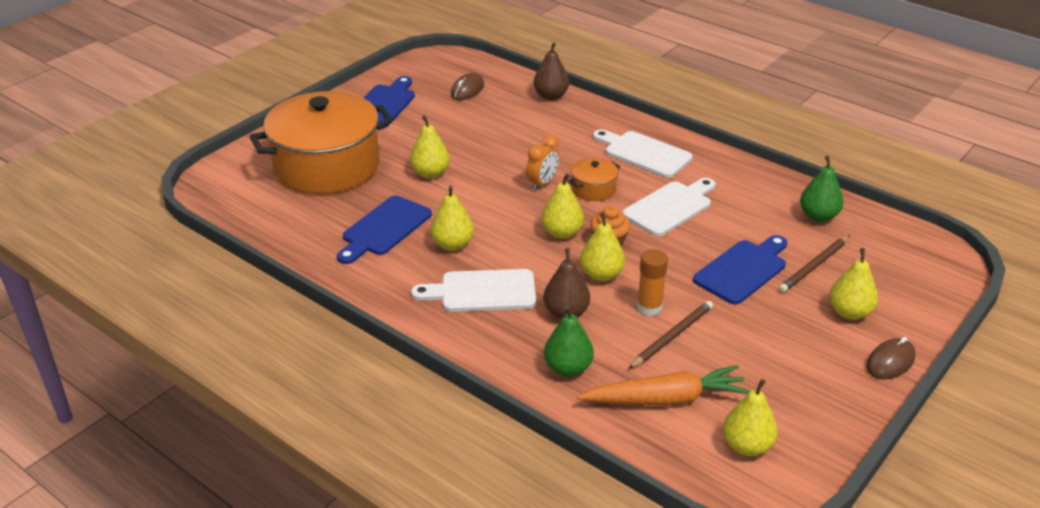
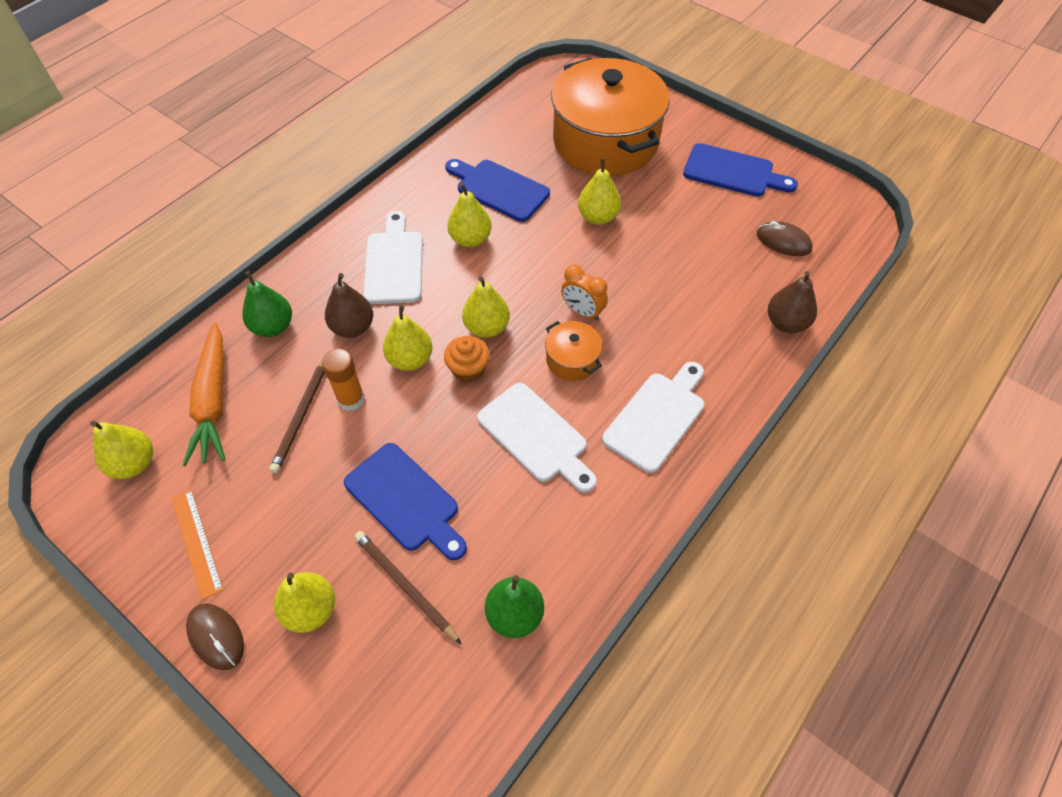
camera: 90 degrees right, 20 degrees up
brown pencil [629,301,713,369] -> brown pencil turned 60 degrees clockwise [270,361,325,473]
none -> orange ruler [171,489,223,600]

